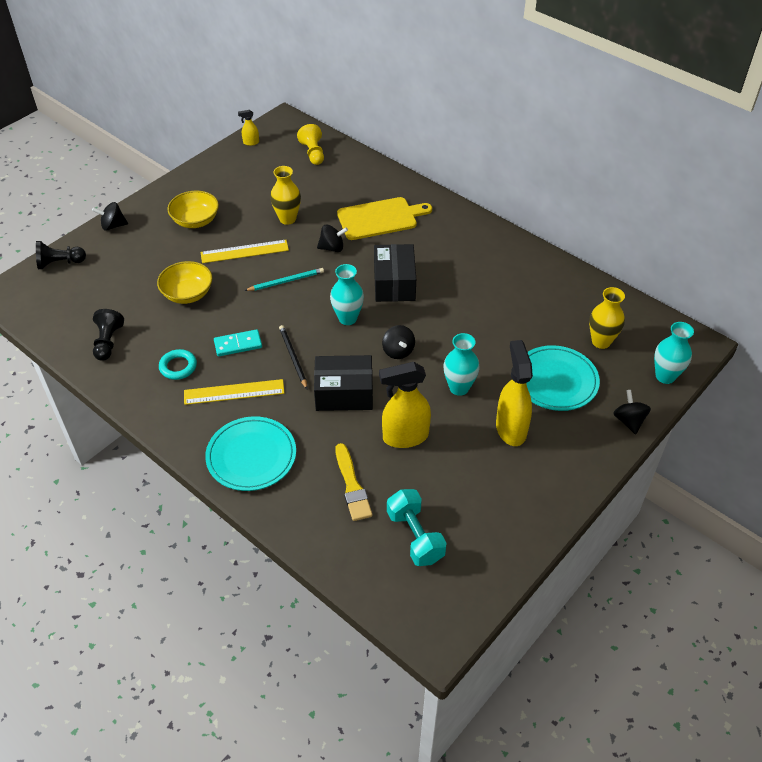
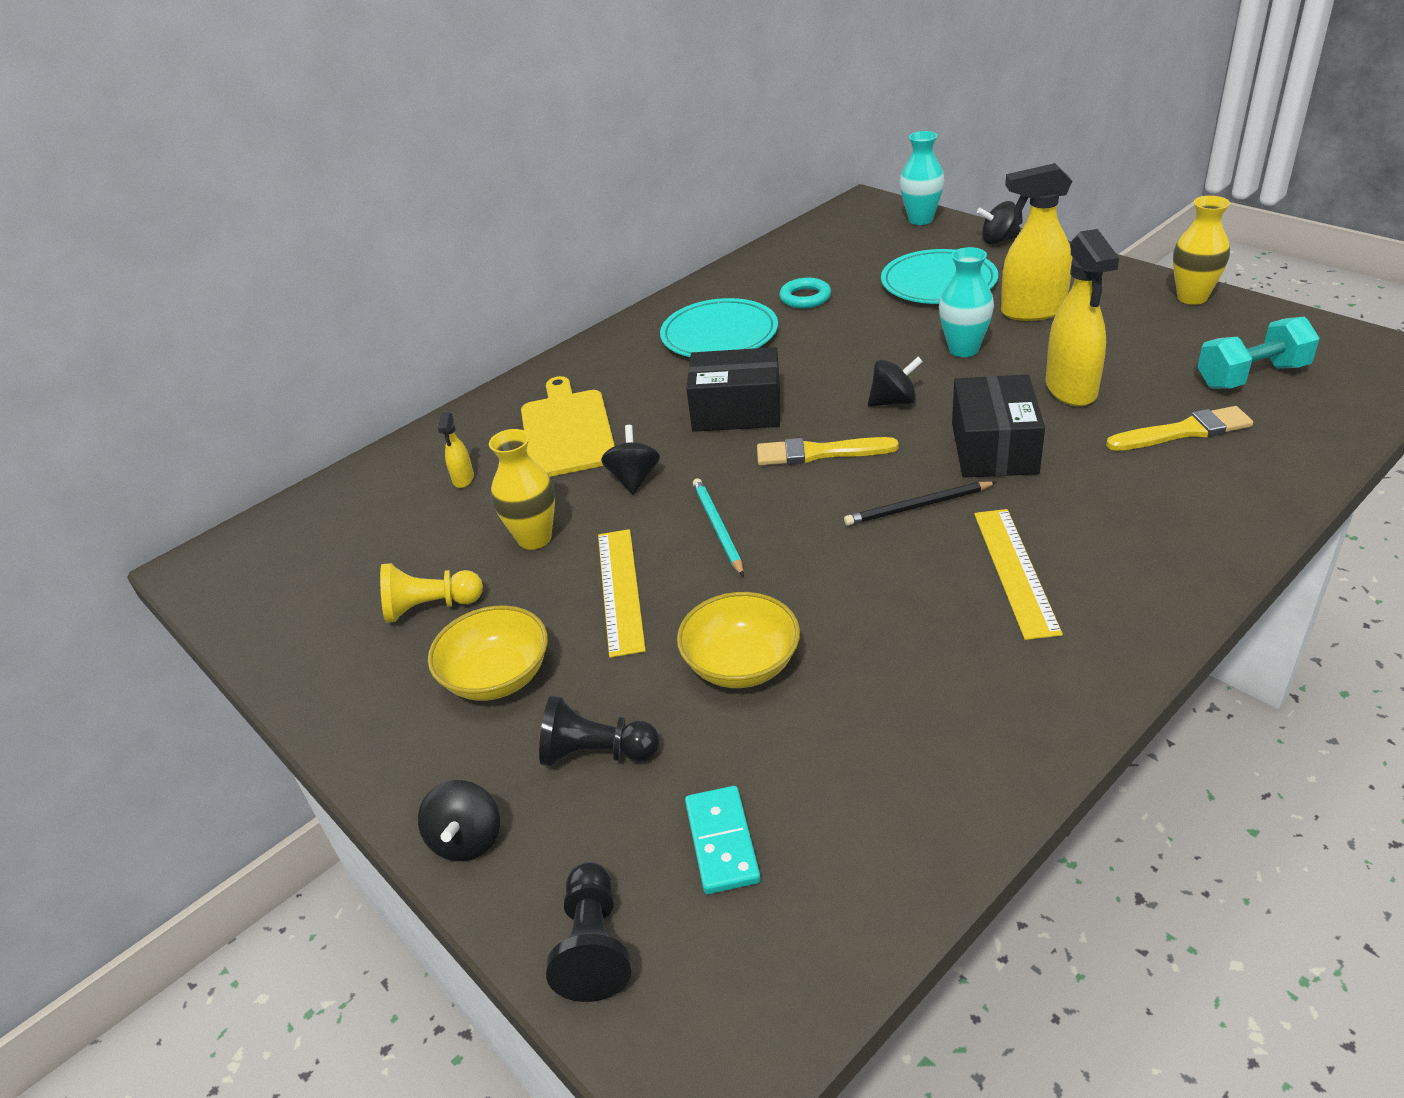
camera: 80 degrees left, 10 degrees down
black pawn [93,309,124,361] -> black pawn moved to [539,696,660,766]
turquoise ring [159,349,197,380] -> turquoise ring moved to [779,278,831,308]
turquoise plate [205,416,296,491] -> turquoise plate moved to [660,298,778,357]
turquoise domino [214,329,262,356] -> turquoise domino moved to [685,786,761,894]
yellow spray bottle [238,110,259,146] -> yellow spray bottle moved to [438,412,474,488]
yellow pawn [297,124,324,165] -> yellow pawn moved to [380,563,483,623]
turquoise vase [330,264,364,325] -> yellow brush [757,437,899,465]
yellow vase [589,287,625,349] -> yellow vase moved to [1173,196,1230,305]

